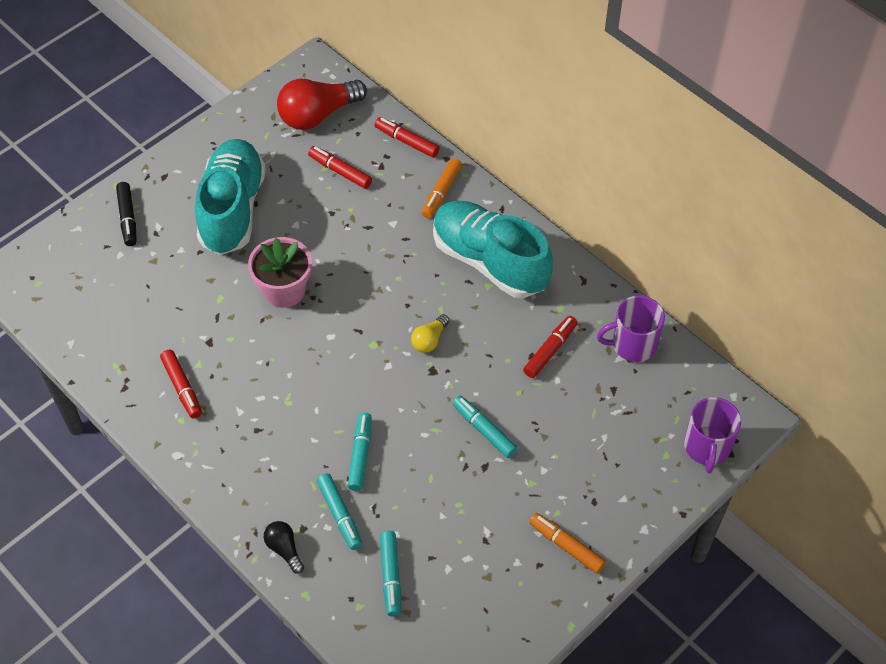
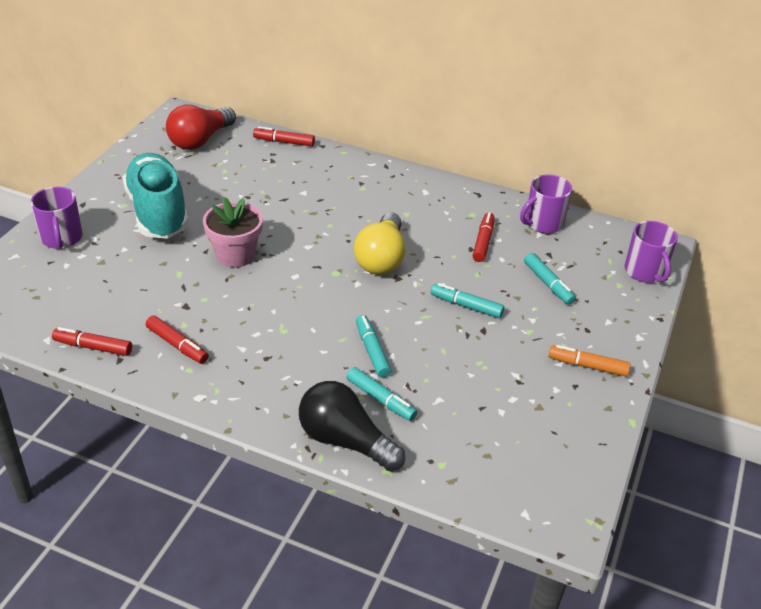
camera: 25 degrees left, 15 degrees down
black marker [116,182,137,246] -> purple mug [30,187,83,249]
black light bulb [264,521,304,574] -> black light bulb [299,381,405,471], size x2.04
red marker [308,146,372,189] -> red marker moved to [52,327,132,356]
turquoise marker [380,531,401,616] -> turquoise marker moved to [524,253,576,305]
yellow light bulb [411,314,449,353] -> yellow light bulb [354,213,406,275], size x2.04
orange marker [422,158,462,219] -> none
turquoise shoe [433,201,553,298] -> none

